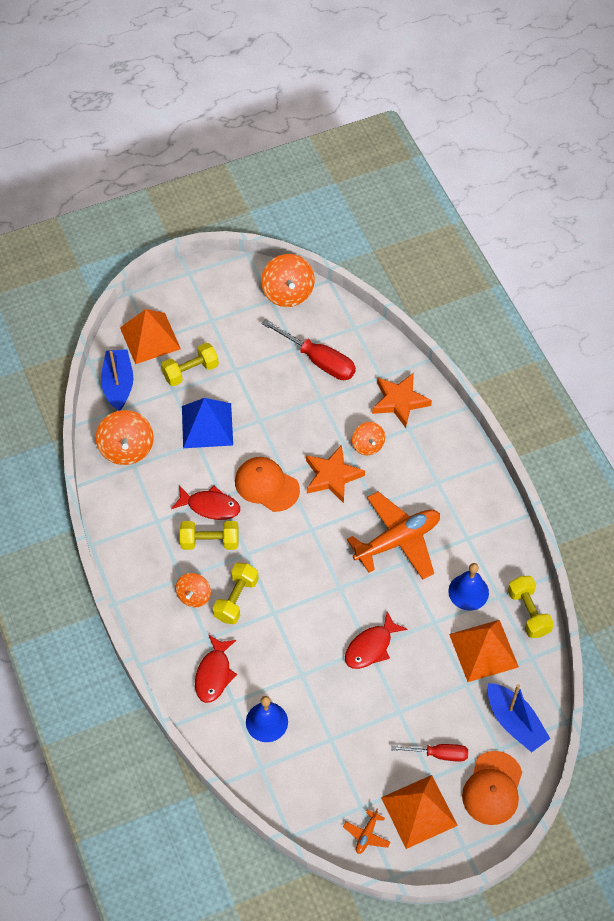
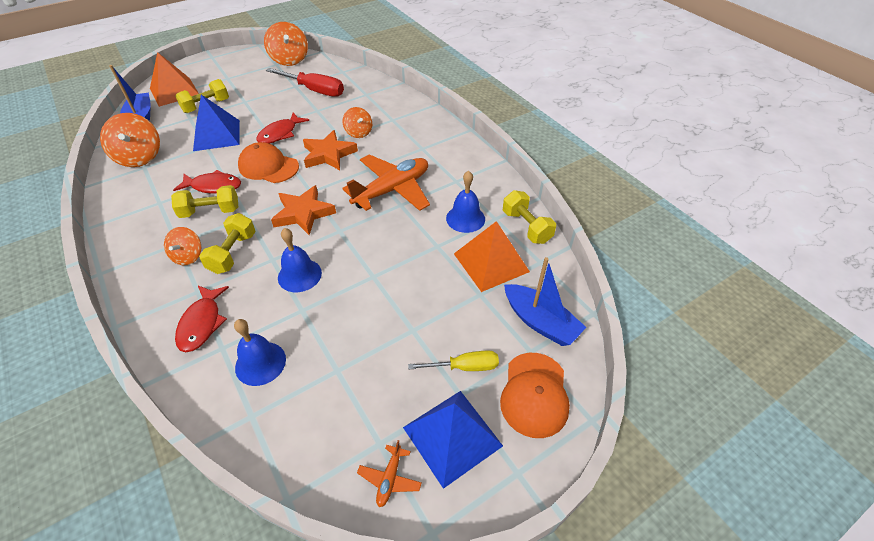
camera: 10 degrees left, 10 degrees down
red fish [345,611,408,669] -> red fish moved to [257,113,309,144]
orange star [372,373,432,428] -> orange star moved to [271,185,336,235]
orange pyramid [381,775,458,849] -> blue pyramid [403,391,503,489]
red screwdriver [391,744,468,762] -> yellow screwdriver [408,351,499,371]
none -> blue bell [278,228,322,292]

